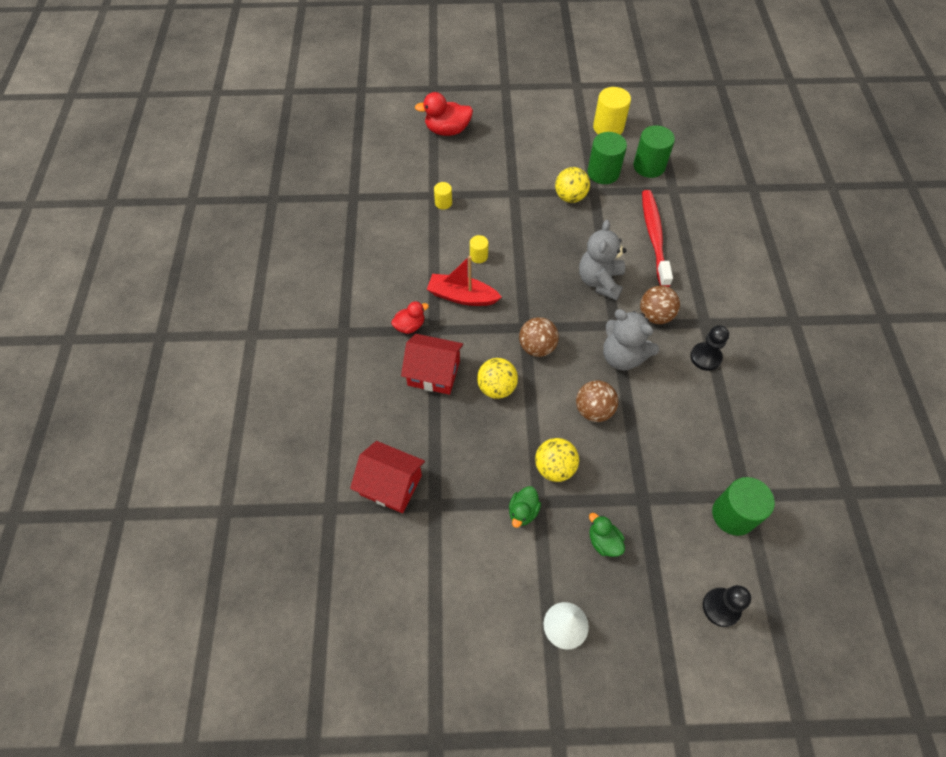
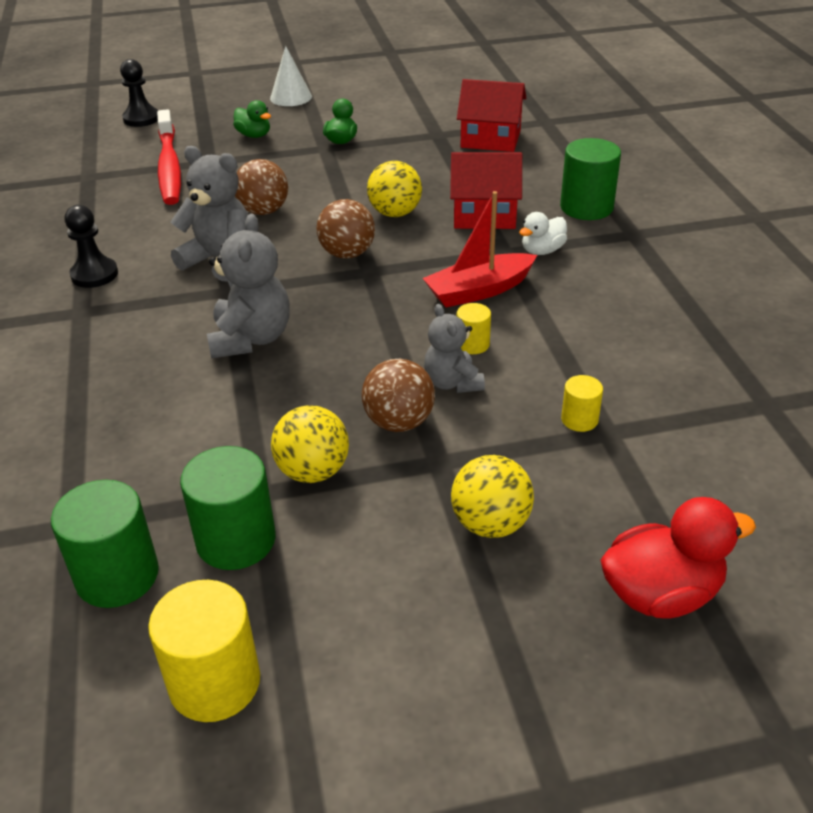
camera: 170 degrees right, 20 degrees down
red duck [391,301,429,334] -> white duck [519,212,567,255]
red boat [427,256,502,306] -> red boat turned 150 degrees clockwise [423,191,537,307]
yellow ball [535,438,579,482] -> yellow ball moved to [451,455,534,538]
brown ball [640,286,680,324] -> brown ball moved to [362,359,435,432]
red toothbrush [642,190,673,287] -> red toothbrush moved to [157,109,181,205]
green cylinder [712,477,775,536] -> green cylinder moved to [560,138,621,220]
none -> grey teddy bear [424,304,485,393]

